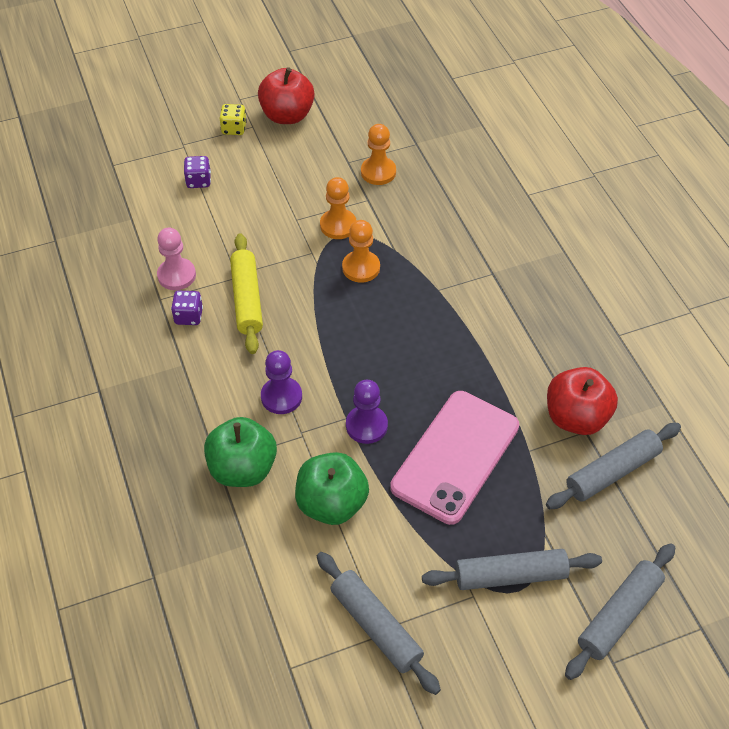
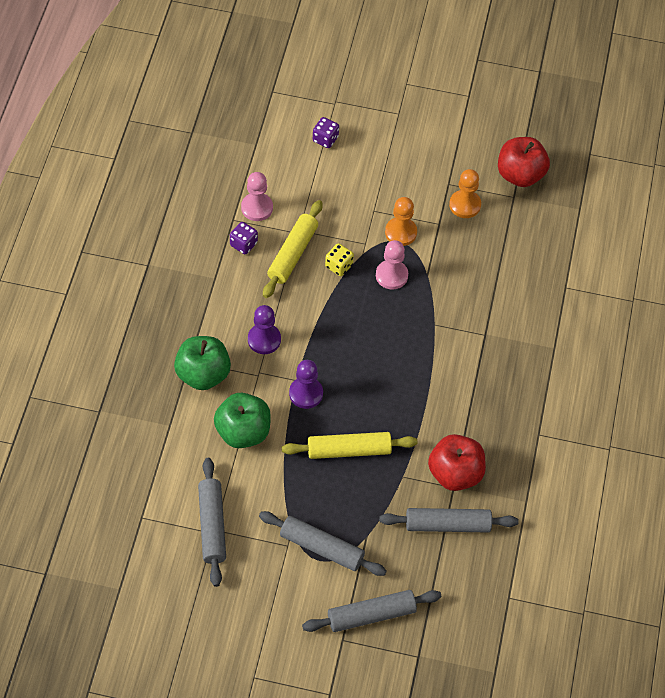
camera: 30 degrees right, 5 degrees up
yellow dice [220,104,247,135] -> yellow dice moved to [325,243,354,276]
red apple [258,67,315,124] -> red apple moved to [498,137,550,187]
orange pawn [342,220,380,283] -> pink pawn [376,240,408,290]
pink phone [390,391,519,525] -> yellow rolling pin [282,432,418,459]

